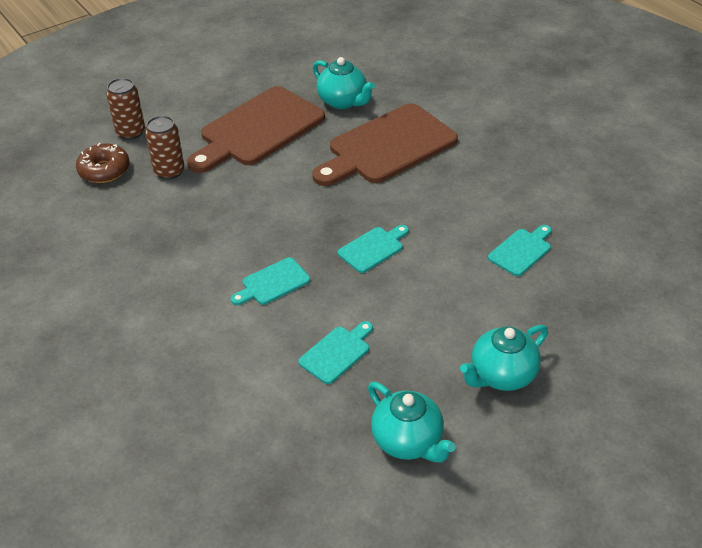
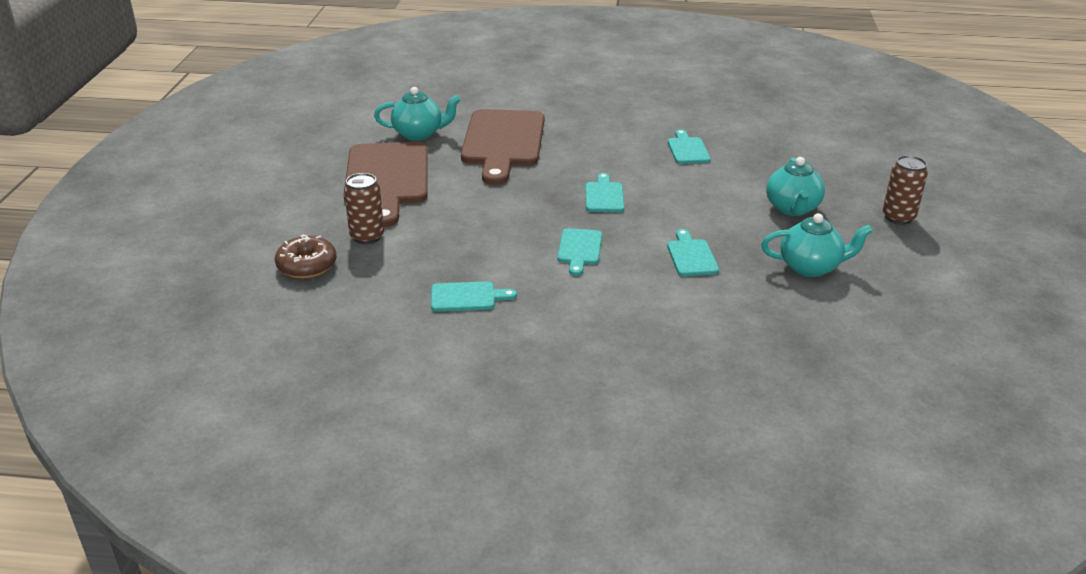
camera: 50 degrees left, 10 degrees down
brown can [106,78,145,140] -> brown can moved to [883,155,928,225]
none -> turquoise cutting board [431,281,517,312]

